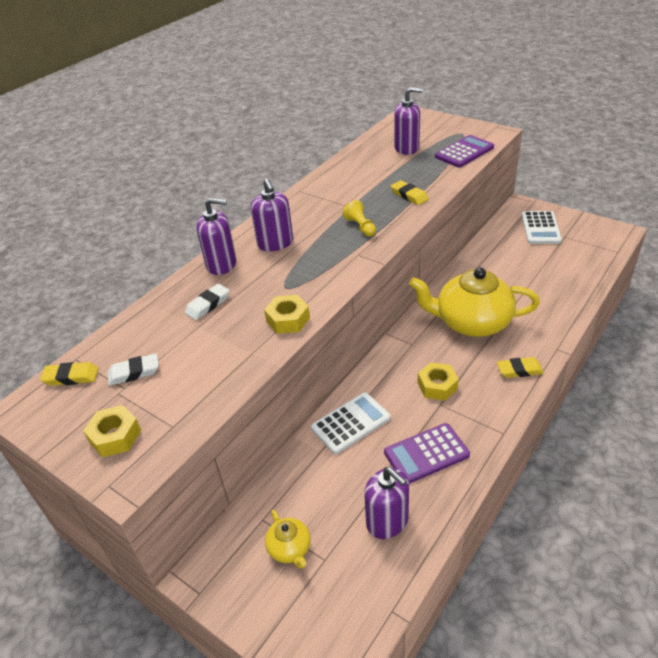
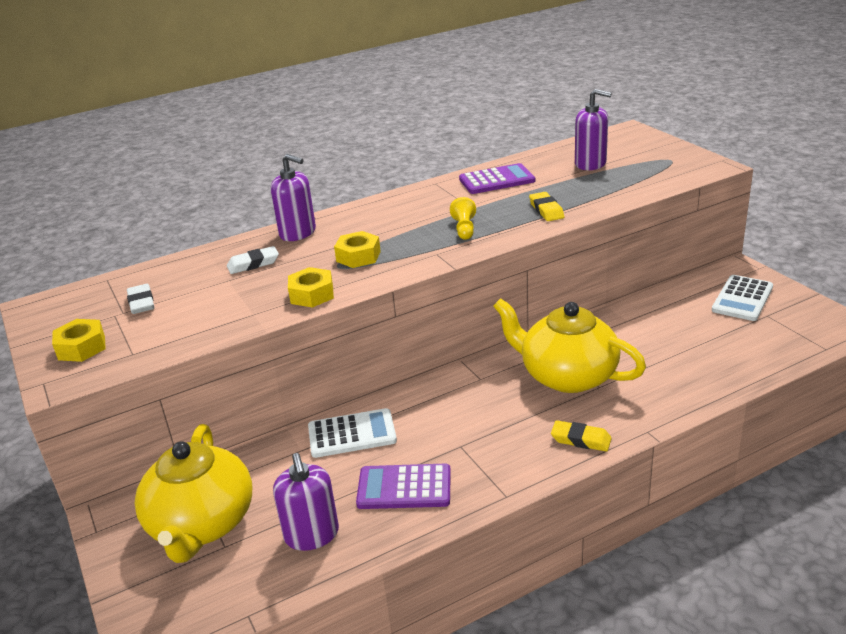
camera: 25 degrees right, 10 degrees down
yellow eraser [40,362,99,386] -> none
white eraser [108,353,159,386] -> white eraser turned 60 degrees clockwise [127,284,155,314]
purple soap dispenser [251,179,293,251] -> none
yellow teapot [265,510,311,569] -> yellow teapot [135,424,252,563], size x2.22
yellow nut [418,362,459,401] -> yellow nut moved to [334,231,381,268]
purple calculator [435,135,494,168] -> purple calculator moved to [459,163,535,194]

